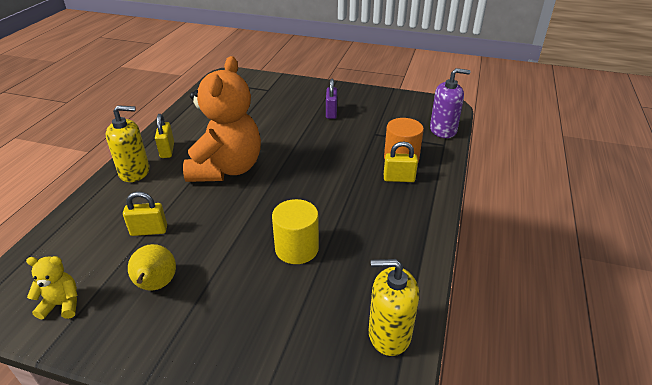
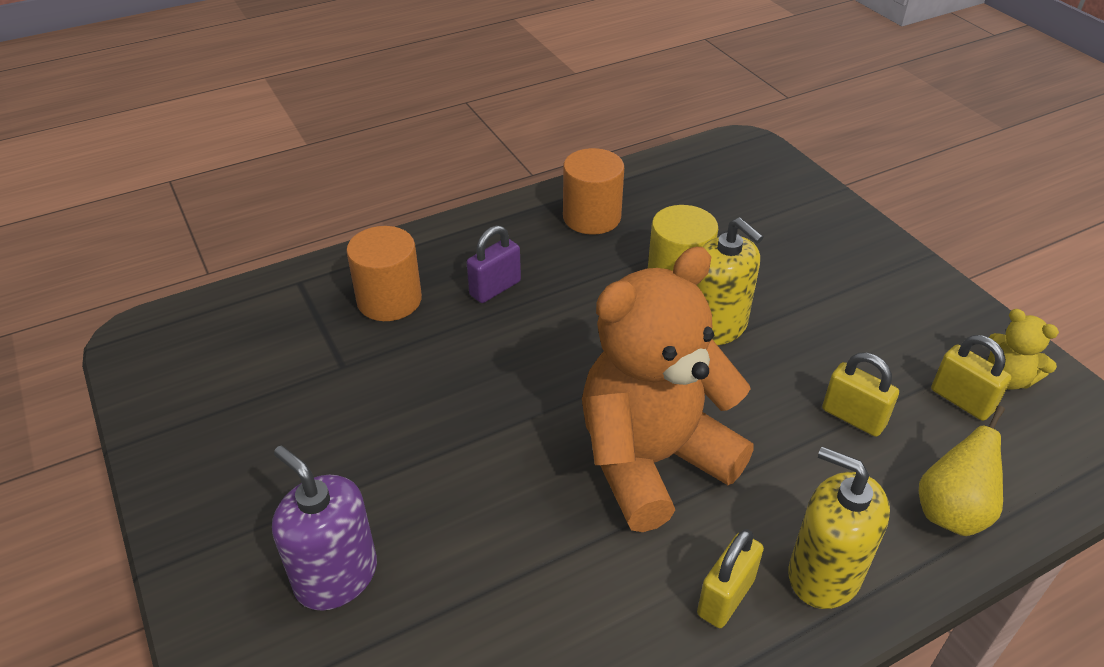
camera: 135 degrees left, 5 degrees up
yellow pear [128,244,176,291] -> yellow pear moved to [919,405,1005,536]
purple padlock [326,79,337,119] -> purple padlock moved to [467,225,521,303]
yellow soap dispenser [369,259,419,356] -> yellow soap dispenser moved to [697,217,763,345]
yellow padlock [384,141,418,182] -> yellow padlock moved to [931,335,1011,421]
purple soap dispenser [430,68,471,138] -> purple soap dispenser moved to [272,446,377,611]
none -> orange cylinder [563,148,624,234]

